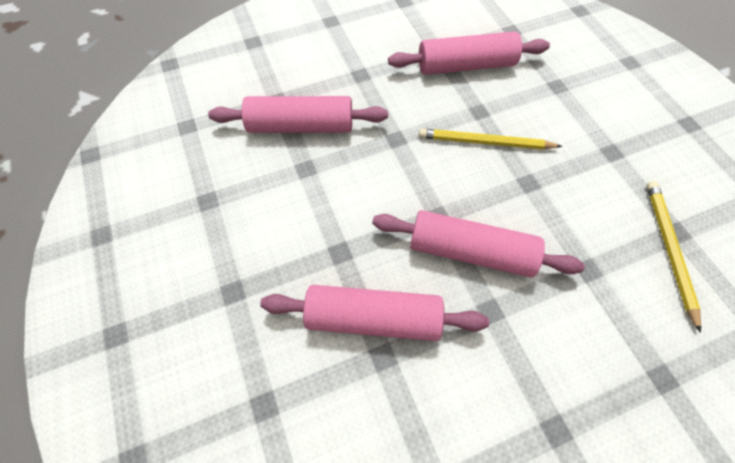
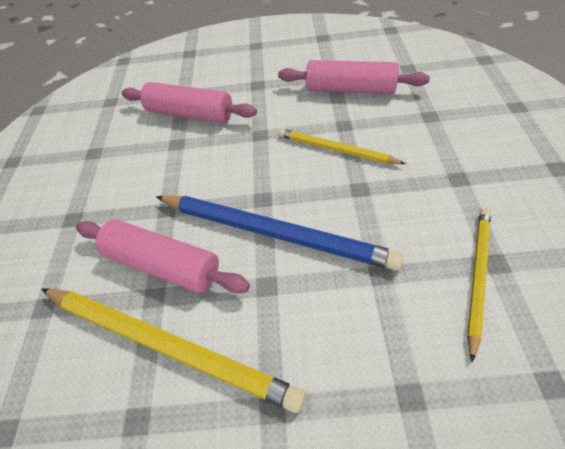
camera: 25 degrees right, 10 degrees down
pink rolling pin [372,210,585,277] -> blue pencil [156,196,404,271]
none -> yellow pencil [41,289,306,413]

